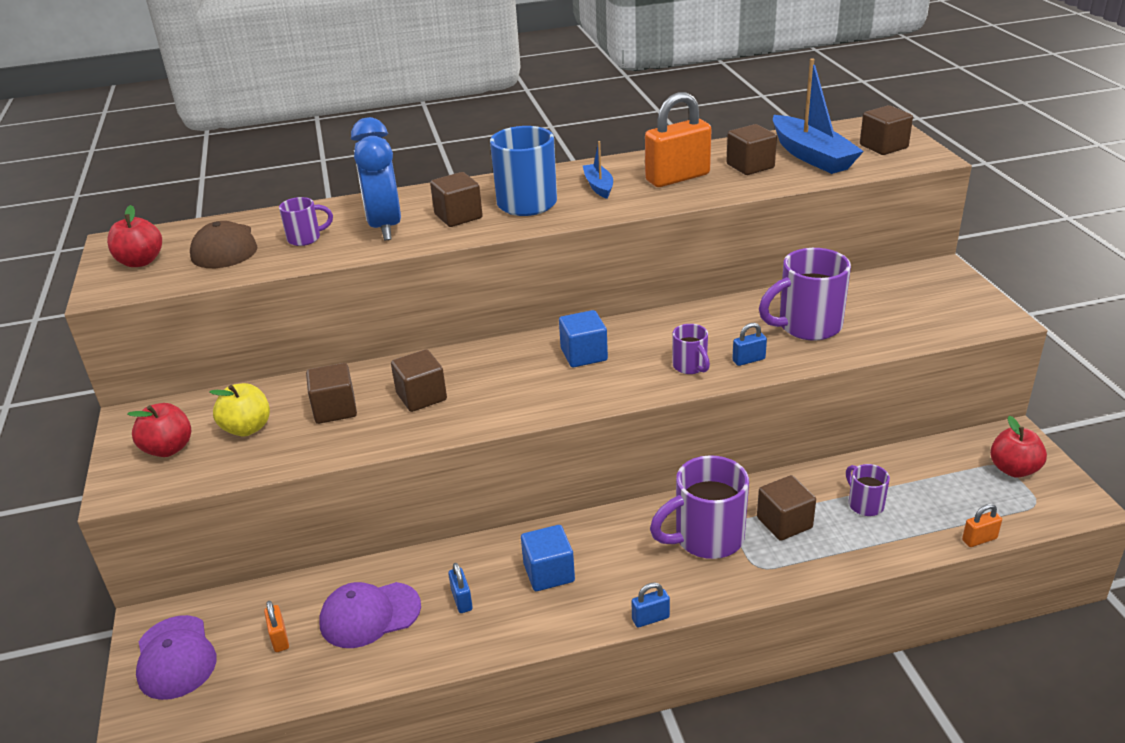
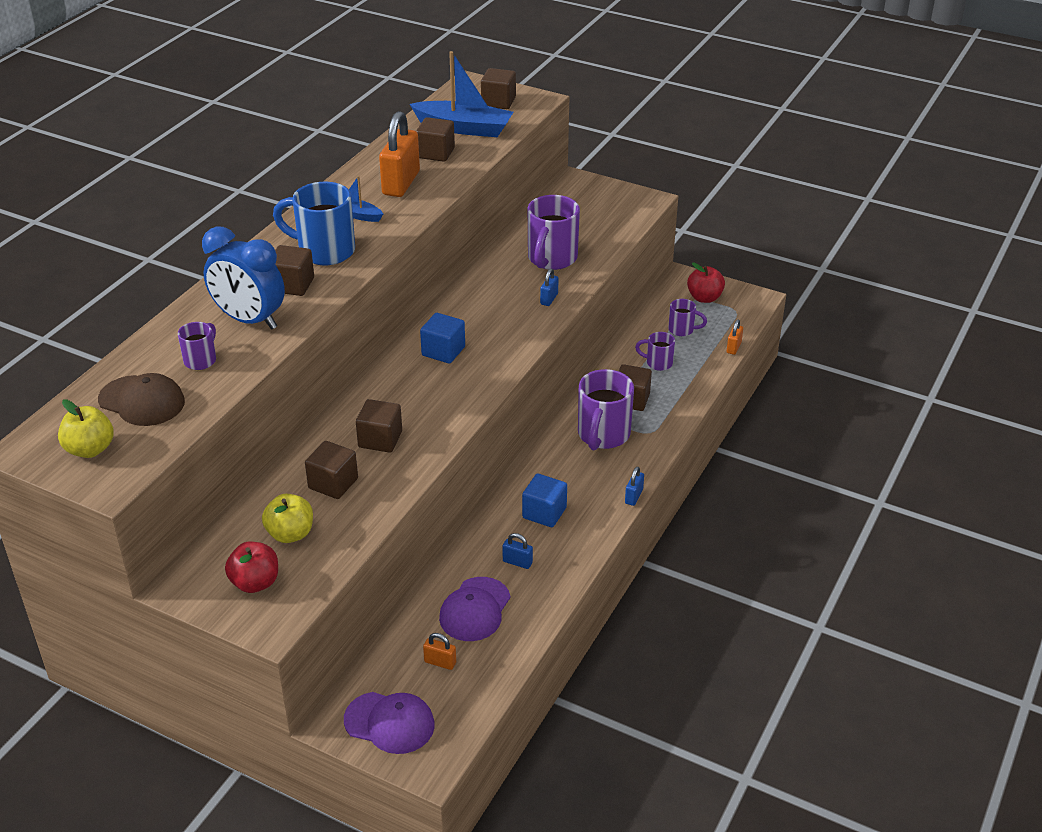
camera: 50 degrees left, 5 degrees up
red apple [107,205,162,267] -> yellow apple [58,399,114,458]
purple mug [673,324,710,374] -> purple mug moved to [668,299,707,336]

